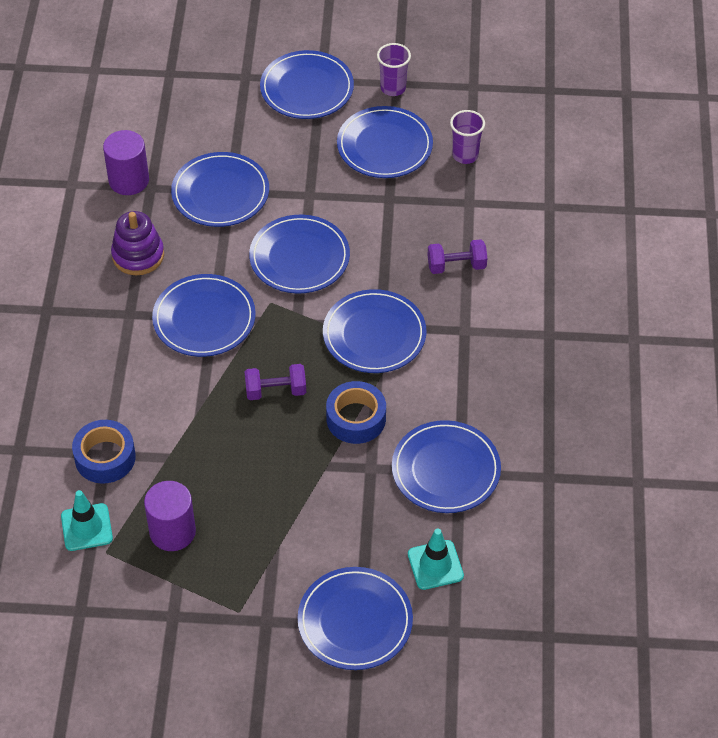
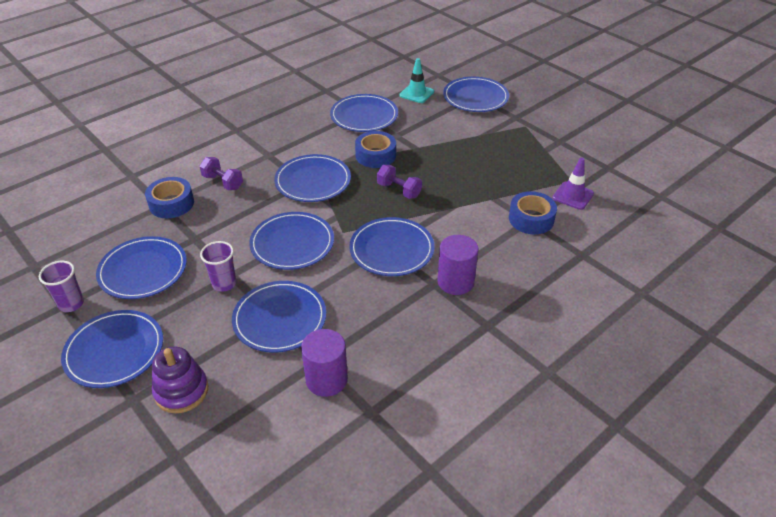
camera: 135 degrees left, 10 degrees down
turquoise traffic cone [61,490,113,551] -> purple traffic cone [553,158,594,210]
purple stacking toy [111,211,164,275] -> purple stacking toy moved to [152,347,208,413]
purple cylinder [144,481,196,551] -> purple cylinder moved to [437,235,479,295]
purple cup [450,110,485,164] -> purple cup moved to [200,241,236,292]
none -> blue tape [145,177,194,218]

